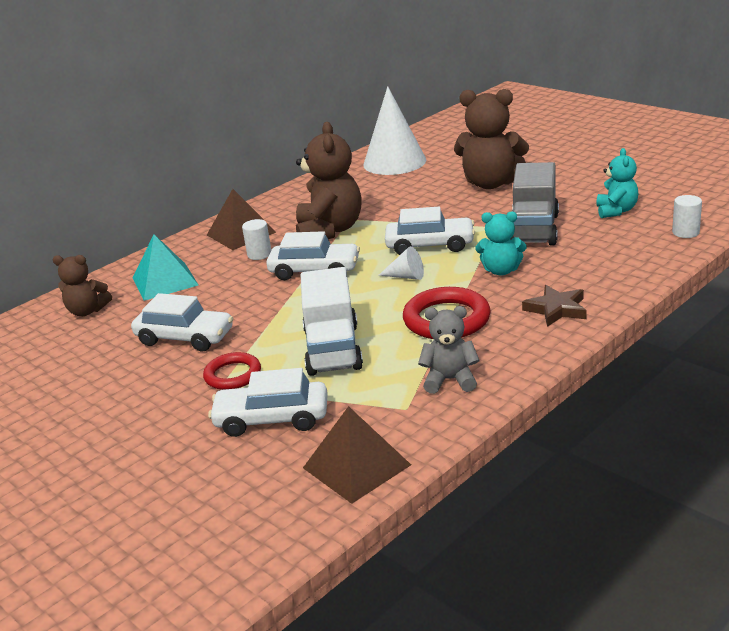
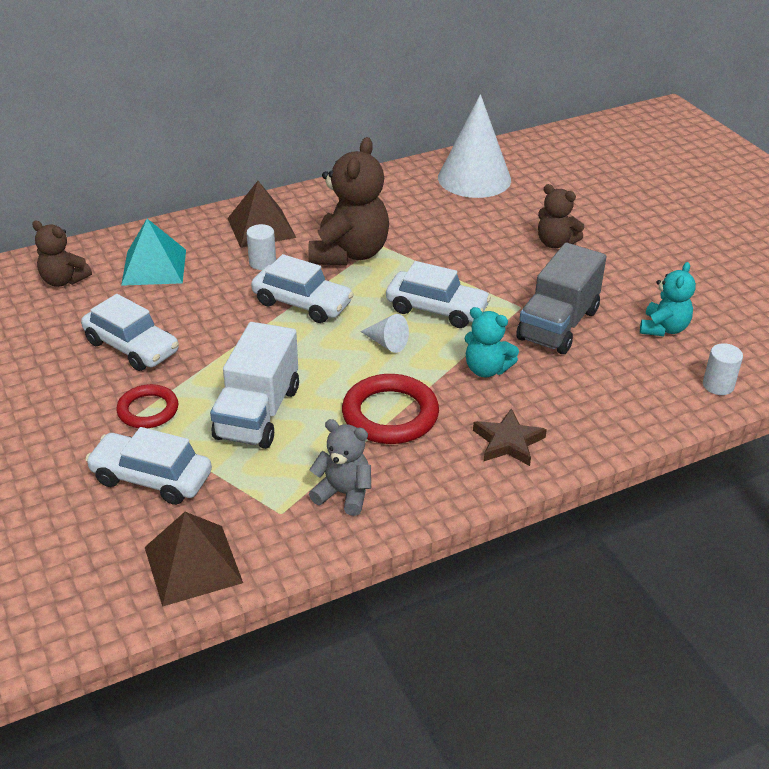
camera: 15 degrees right, 10 degrees up
brown teddy bear [454,89,529,189] -> brown teddy bear [538,184,584,248], size x0.57

